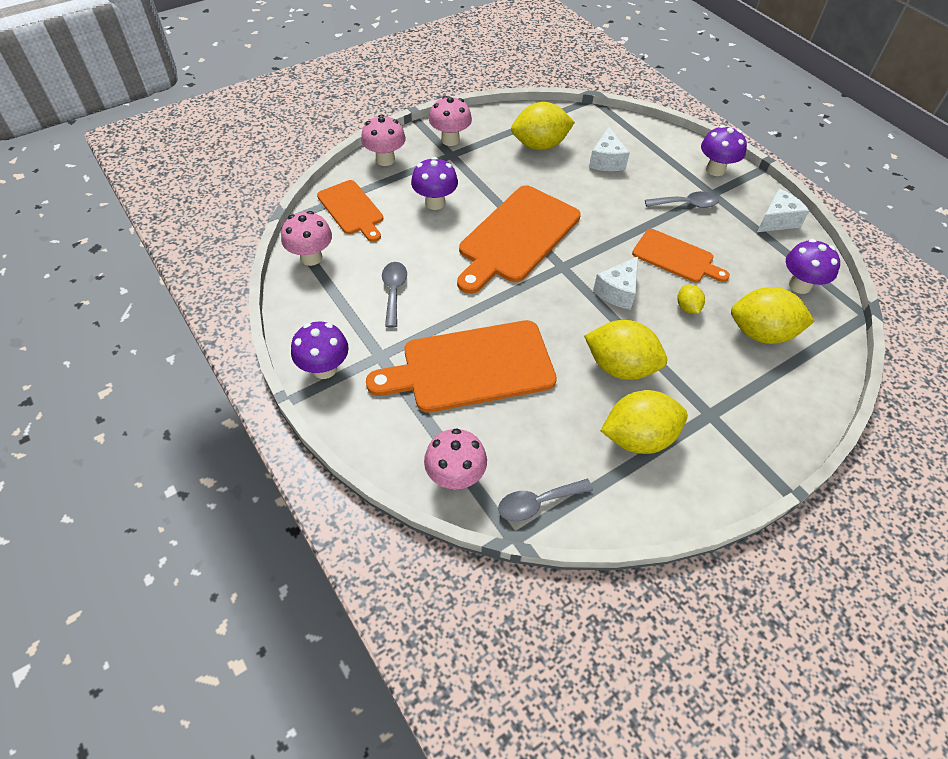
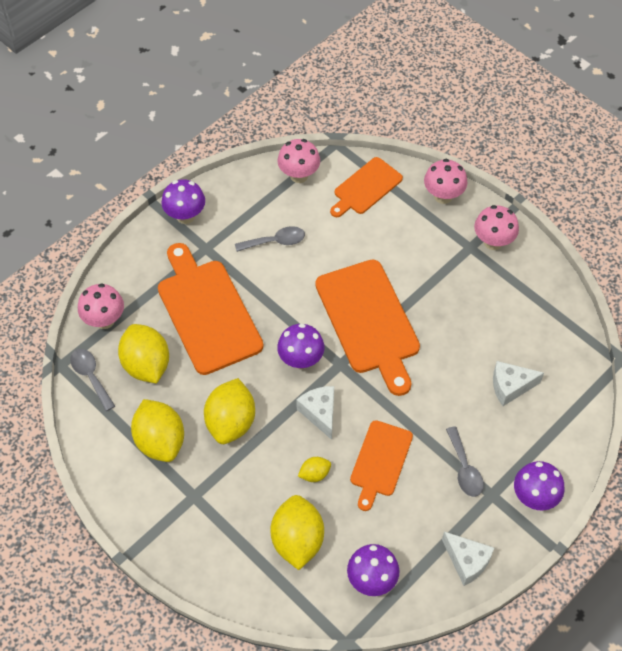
camera: 80 degrees right, 5 degrees up
purple mushroom [411,157,458,210] -> purple mushroom moved to [277,323,324,369]
orange cutting board [457,185,581,294] -> orange cutting board turned 135 degrees counterclockwise [315,259,420,396]
yellow lemon [511,102,575,150] -> yellow lemon moved to [118,324,169,383]
white cheese [593,257,638,310] -> white cheese turned 45 degrees clockwise [296,386,334,440]

